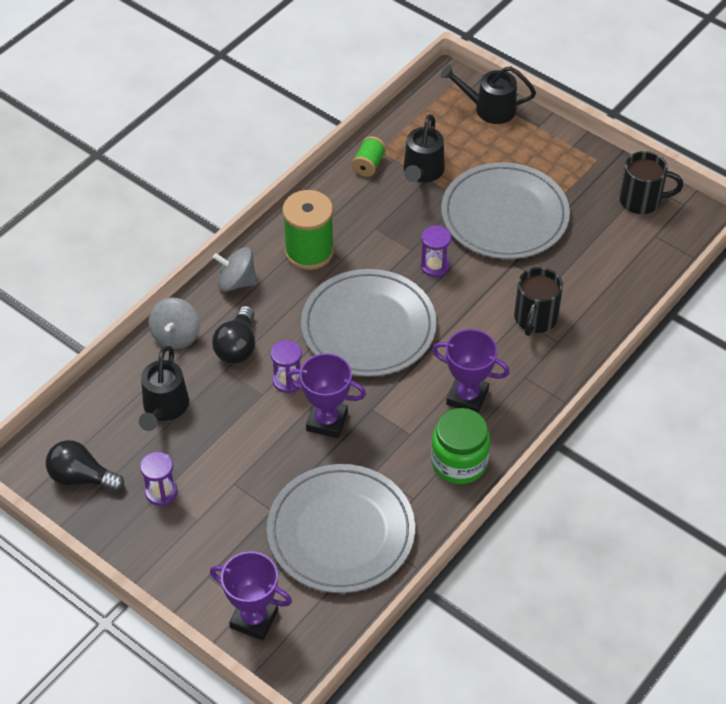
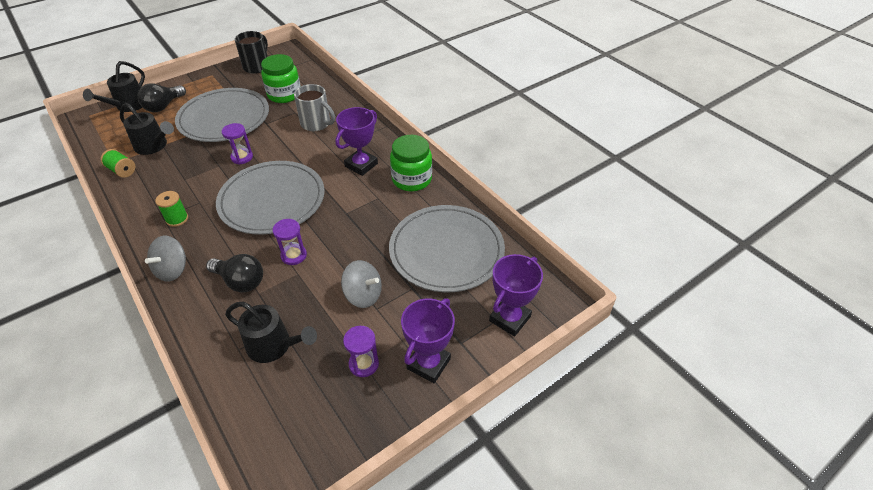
camera: 75 degrees left, 5 degrees down
black light bulb [46,440,124,492] -> black light bulb moved to [137,83,186,112]
grey spinning top [149,298,200,349] -> grey spinning top moved to [341,260,382,308]
green spool [282,190,334,270] -> green spool [155,191,188,227], size x0.53
purple trophy [286,353,366,438] -> purple trophy moved to [401,298,455,383]
black mug [514,267,563,336] -> grey mug [294,84,335,131]
none -> green jar [261,54,301,103]

